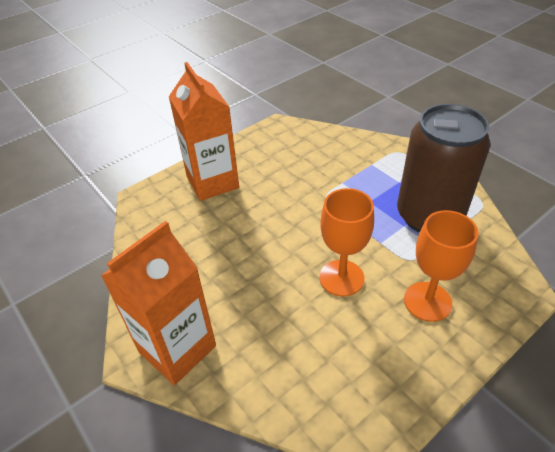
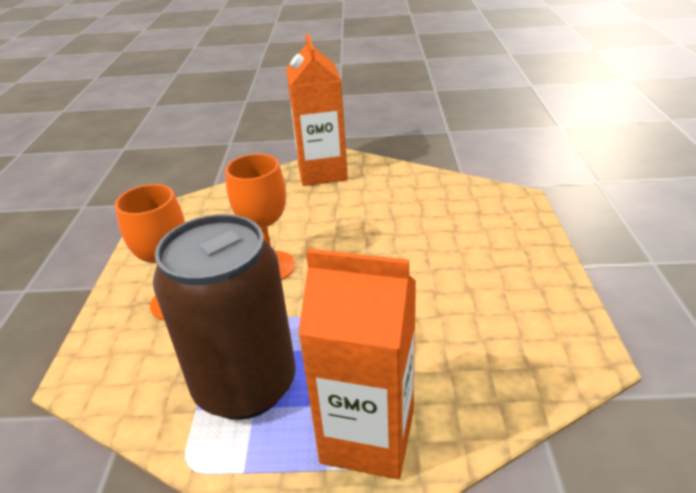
camera: 130 degrees right, 10 degrees down
orange carton [169,62,239,201] -> orange carton moved to [298,249,416,479]

